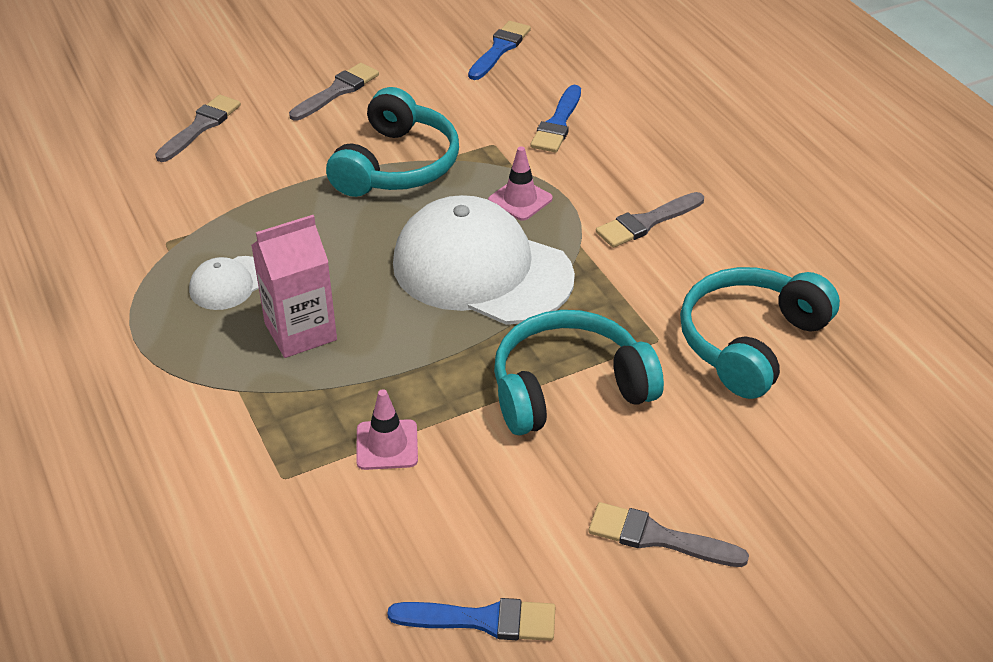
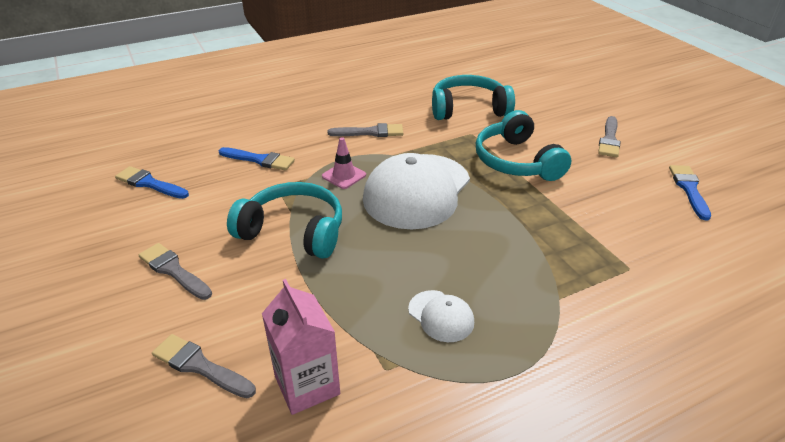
camera: 90 degrees left, 5 degrees down
pink carton [251,215,337,358] -> pink carton moved to [262,279,340,415]
pink traffic cone [356,389,418,470] -> none
grey brush [596,192,704,248] -> grey brush turned 60 degrees counterclockwise [328,123,403,137]
turquoise headphones [680,267,840,399] -> turquoise headphones turned 135 degrees clockwise [432,75,515,120]

